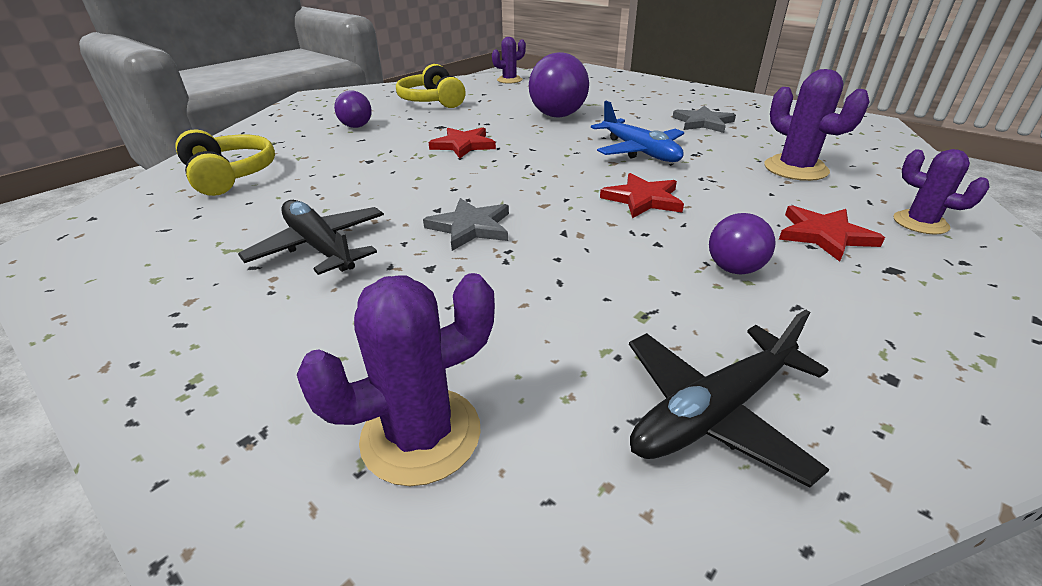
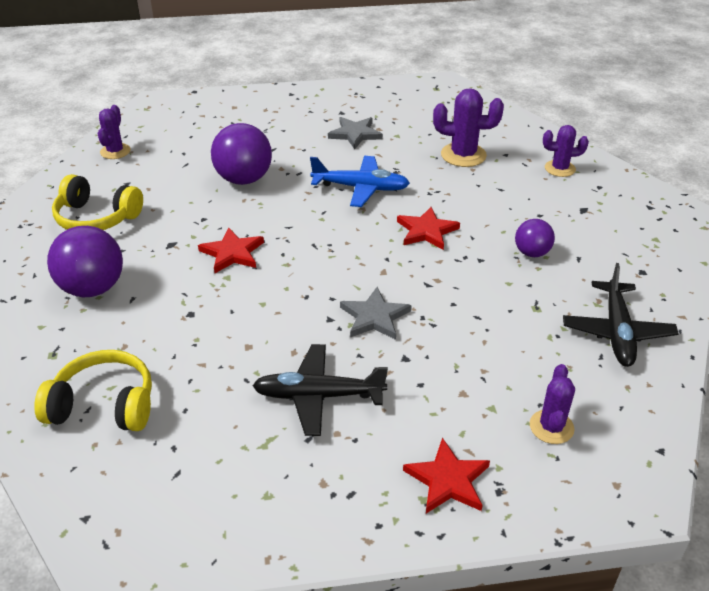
camera: 50 degrees left, 5 degrees up
purple cactus [297,273,495,486] -> purple cactus [530,364,575,444], size x0.66
purple ball [334,90,372,128] -> purple ball [47,226,123,298], size x1.74
red star [779,205,885,262] -> red star moved to [403,438,490,513]

